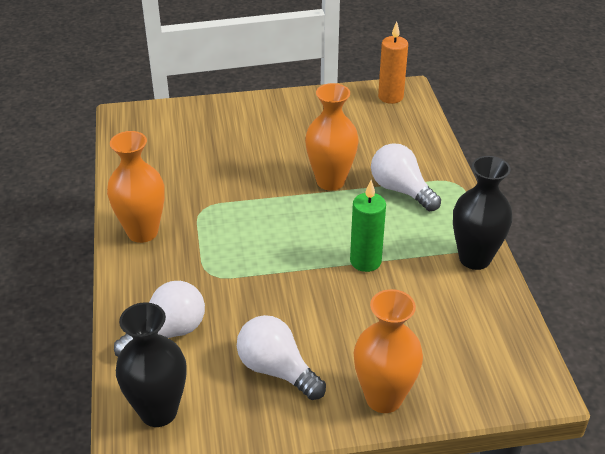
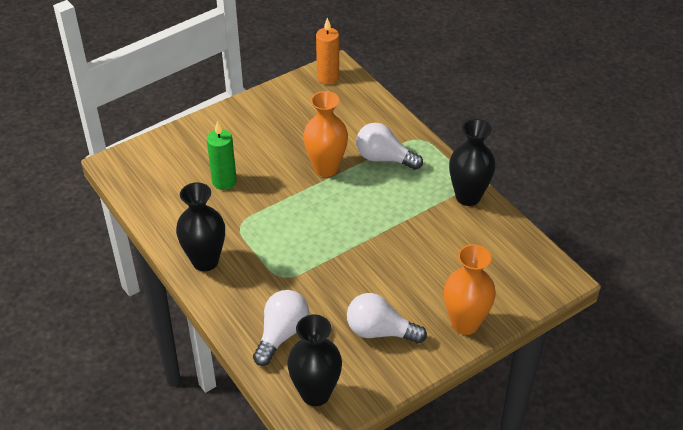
camera: 25 degrees left, 5 degrees up
orange vase [107,131,165,243] -> black vase [176,182,225,271]
green candle [350,180,386,272] -> green candle moved to [207,121,237,190]

